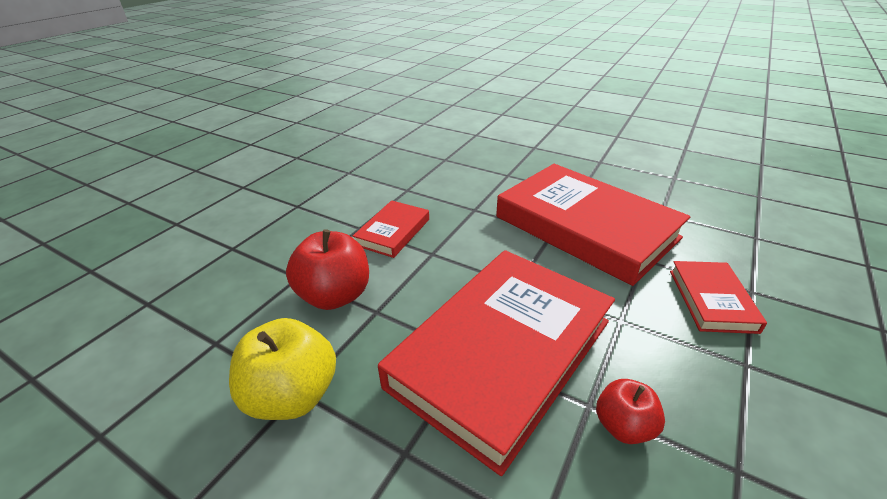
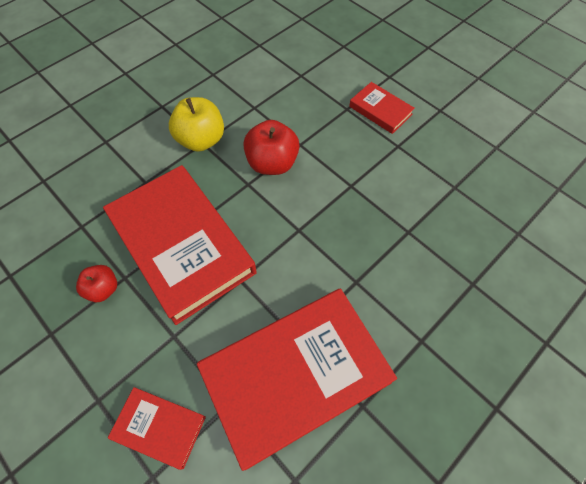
camera: 105 degrees right, 25 degrees up
red book [353,200,429,258] -> red book moved to [349,82,415,134]

